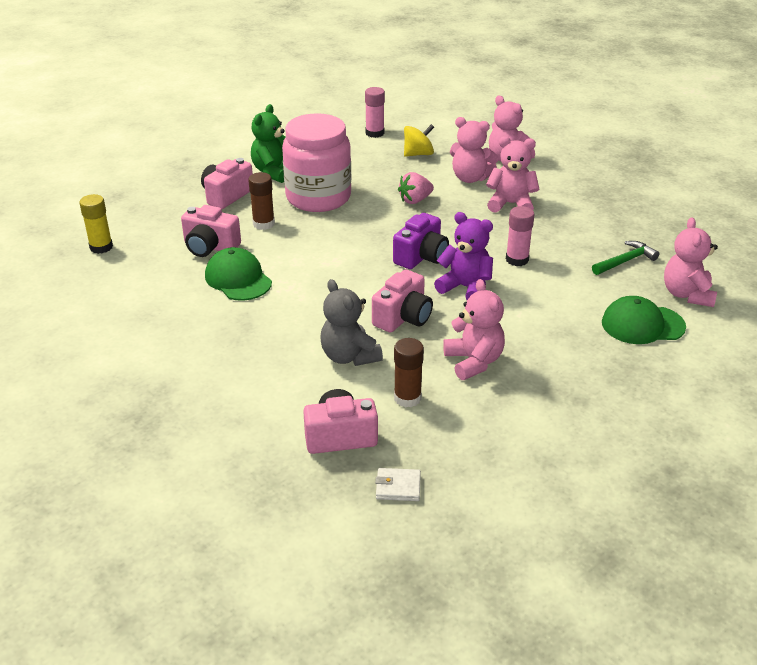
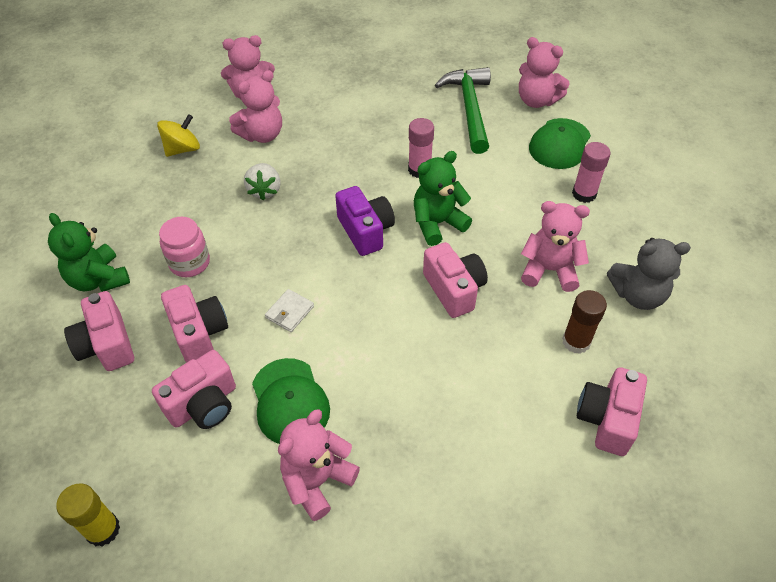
camera: 60 degrees left, 15 degrees up
green cap [205,247,272,301] -> green cap turned 105 degrees counterclockwise [252,358,330,444]
brown glue stick [248,172,275,230] -> pink camera [161,285,228,363]
pink jar [282,113,351,212] -> pink jar [159,217,210,277], size x0.51
grey teddy bear [320,279,383,366] -> grey teddy bear moved to [607,238,691,310]
pink glue stick [365,87,385,138] -> pink glue stick moved to [572,142,610,203]
white wallet [375,468,421,501] -> white wallet moved to [265,289,314,332]
pink strawberry [398,172,434,204] -> white strawberry [244,163,281,201]
yellow spinning top [404,124,434,157] -> yellow spinning top turned 45 degrees clockwise [157,114,200,157]
purple teddy bear [434,212,493,300] -> green teddy bear [414,151,472,246]
pink teddy bear [486,136,539,213] -> pink teddy bear moved to [278,409,360,521]
green hammer [592,241,659,275] -> green hammer [435,67,491,154], size x1.69

